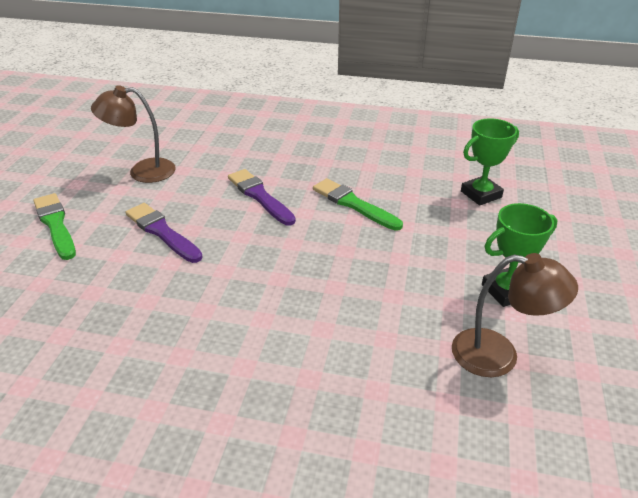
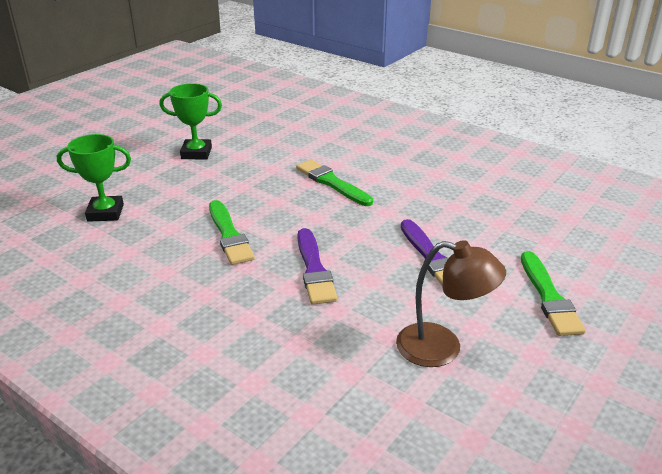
camera: 155 degrees left, 5 degrees down
brown lamp [452,253,578,377] -> none
none -> green brush [296,159,373,206]

